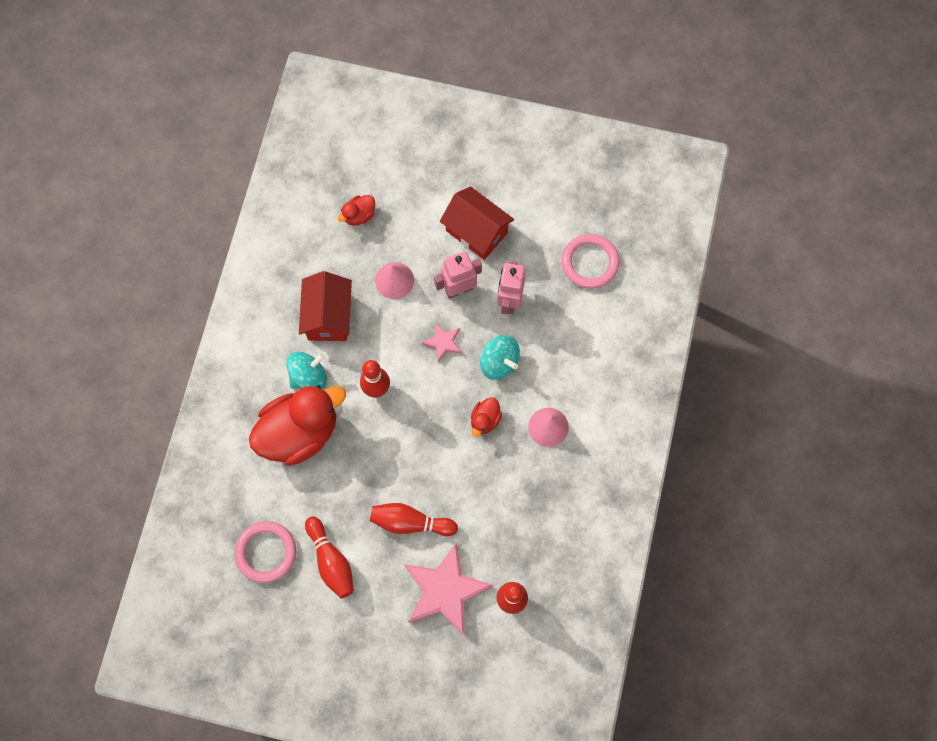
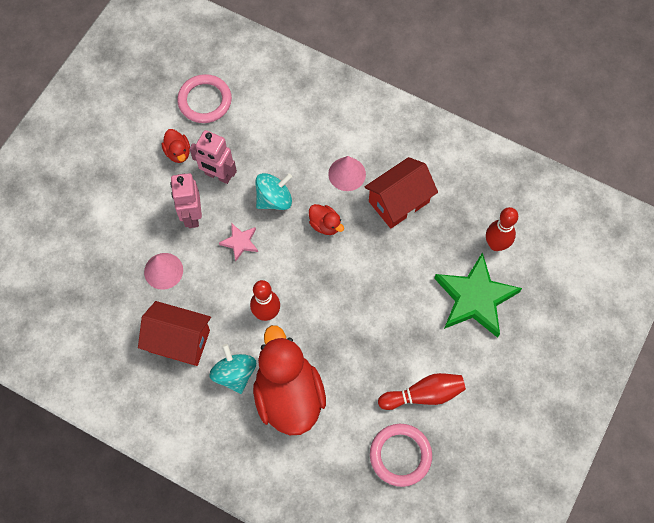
camera: 75 degrees left, 5 degrees down
red duck [338,195,375,226] -> red duck moved to [162,129,190,163]
red bowling pin [370,503,458,536] -> none
pink star [404,543,493,635] -> green star [434,252,522,338]
red house [440,186,514,260] -> red house moved to [364,157,438,229]

